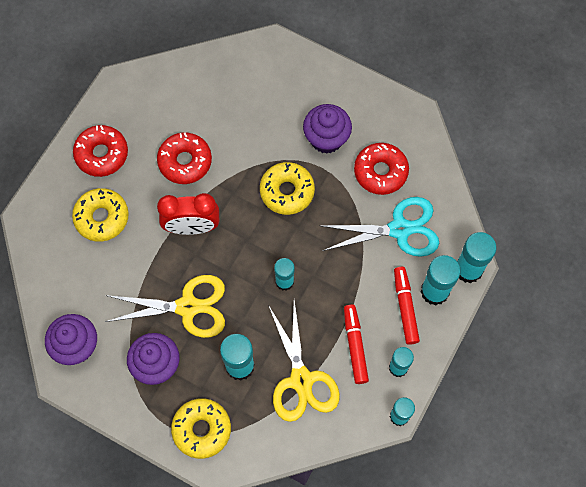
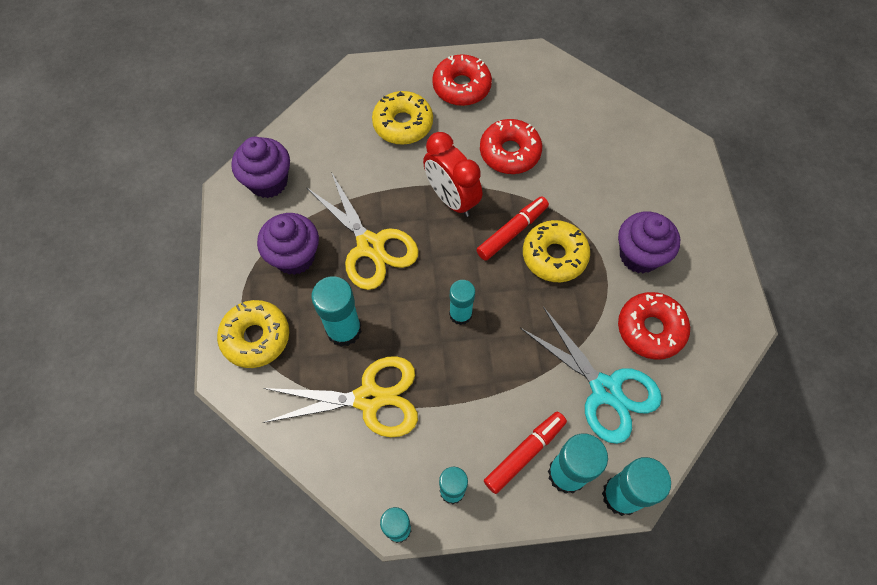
camera: 55 degrees right, 5 degrees down
yellow scissors [268,301,340,422] -> yellow scissors turned 135 degrees counterclockwise [263,356,418,437]
red marker [344,304,369,384] -> red marker moved to [476,196,549,261]

